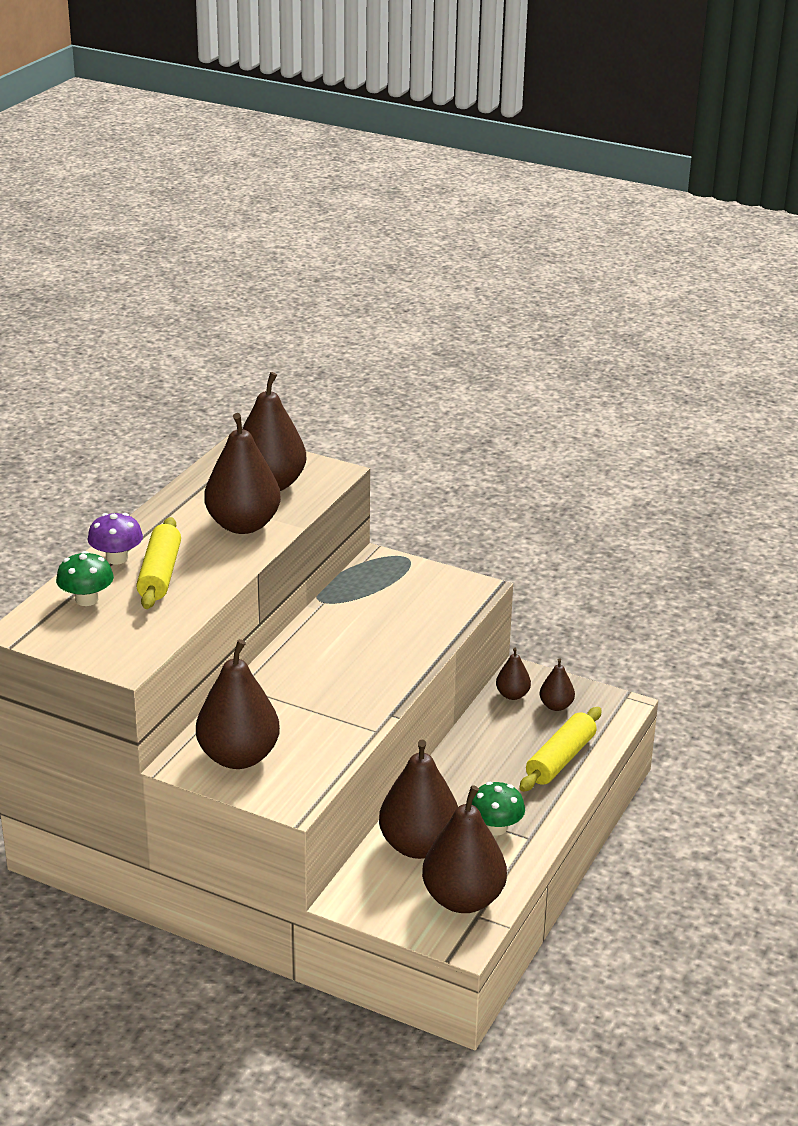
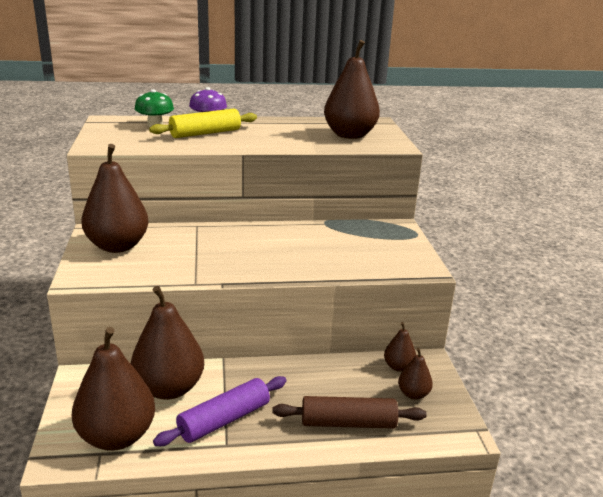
camera: 55 degrees right, 5 degrees down
brown pear [204,413,281,534] -> none
green mushroom [472,782,525,835] -> purple rolling pin [153,376,287,446]
yellow rolling pin [519,707,601,792] -> brown rolling pin [272,396,427,429]

